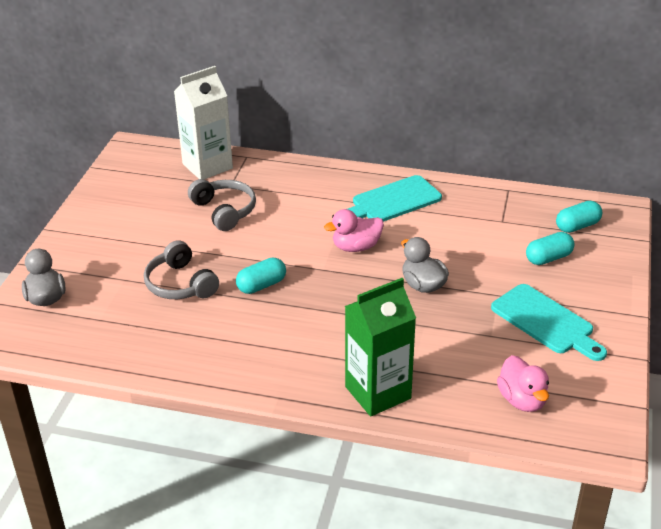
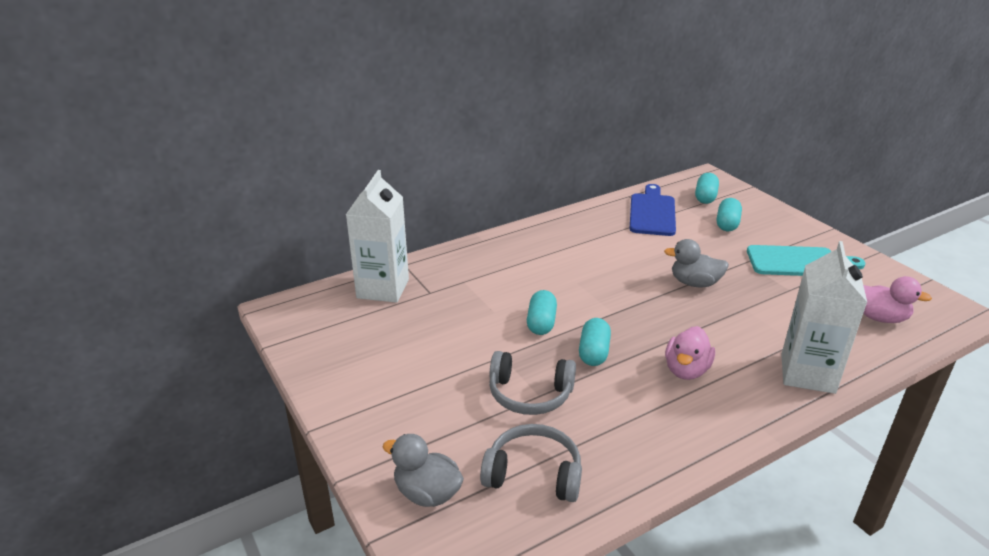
camera: 45 degrees left, 5 degrees down
grey headphones [188,179,256,231] -> grey headphones moved to [480,424,582,502]
pink duck [324,209,384,252] -> pink duck moved to [665,326,715,380]
green carton [345,278,416,416] -> white carton [781,241,867,394]
turquoise cutting board [348,175,442,222] -> none
none -> turquoise capsule [527,290,557,335]
none -> blue cutting board [630,184,676,236]

